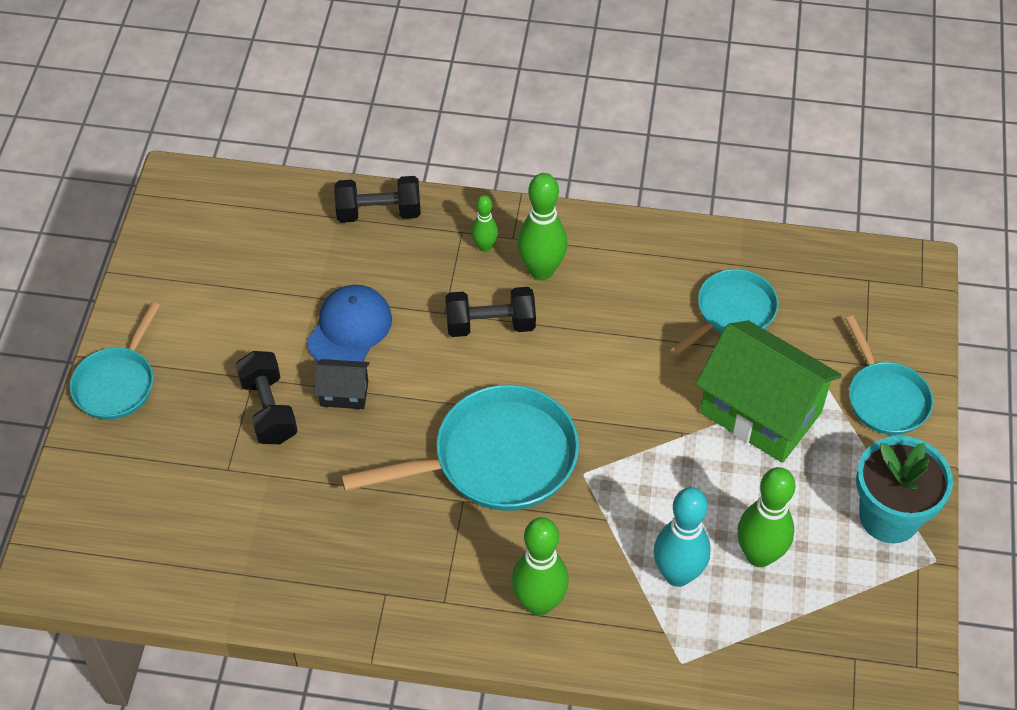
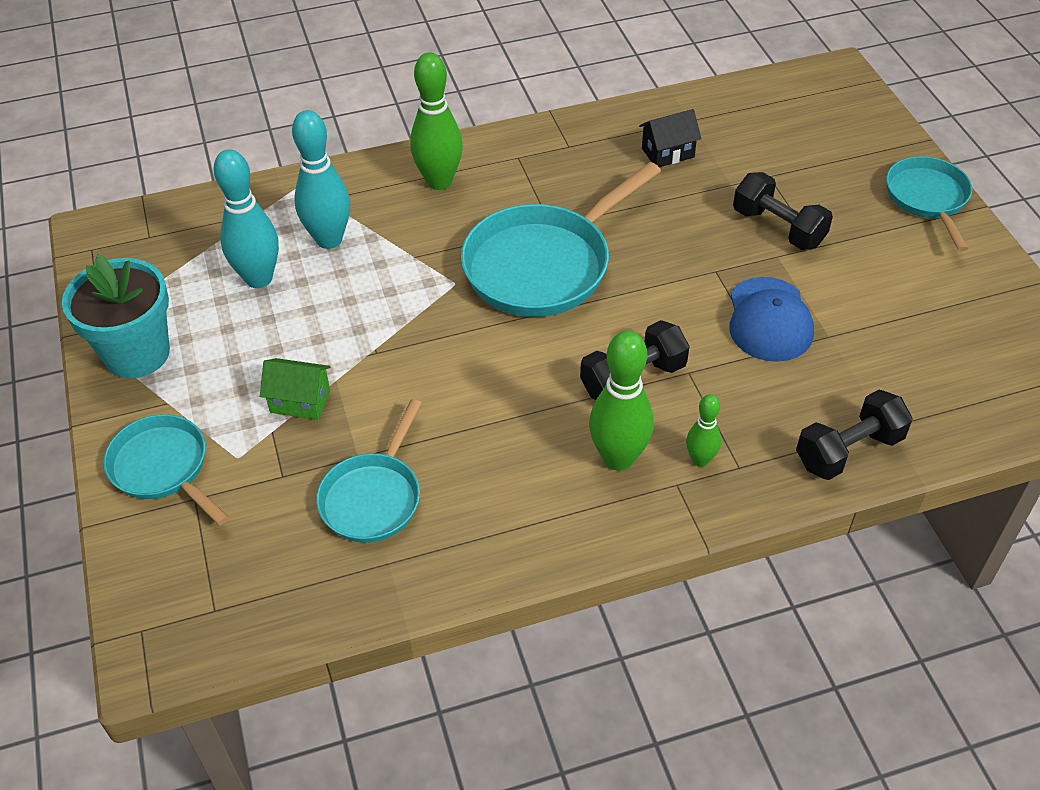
camera: 155 degrees right, 5 degrees down
black house [315,359,370,409] -> black house moved to [639,109,701,167]
green house [695,320,842,463] -> green house [260,358,331,420], size x0.46
green bowling pin [737,467,795,567] -> turquoise bowling pin [213,149,279,288]

